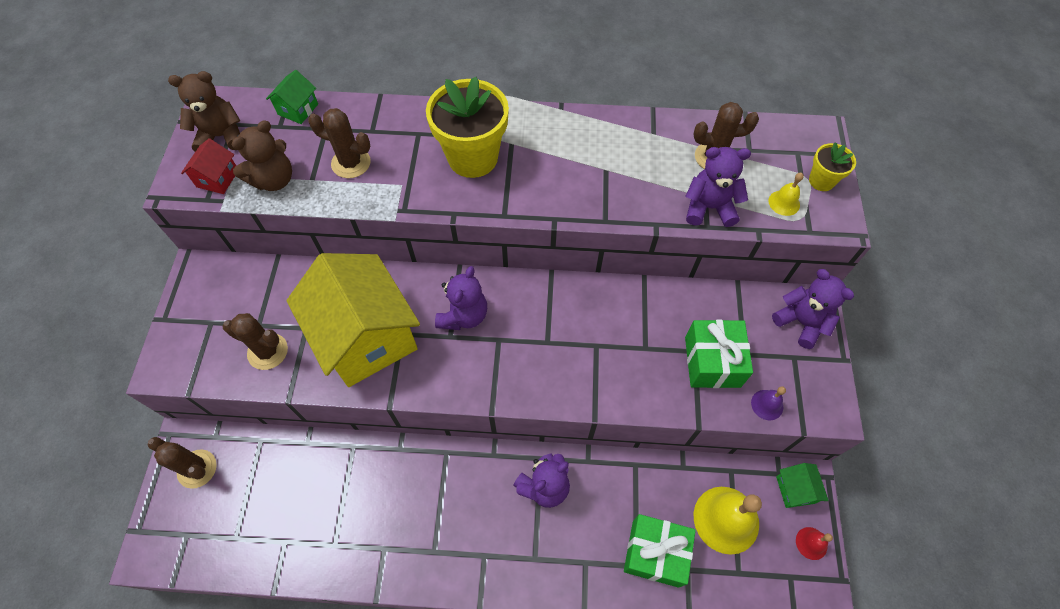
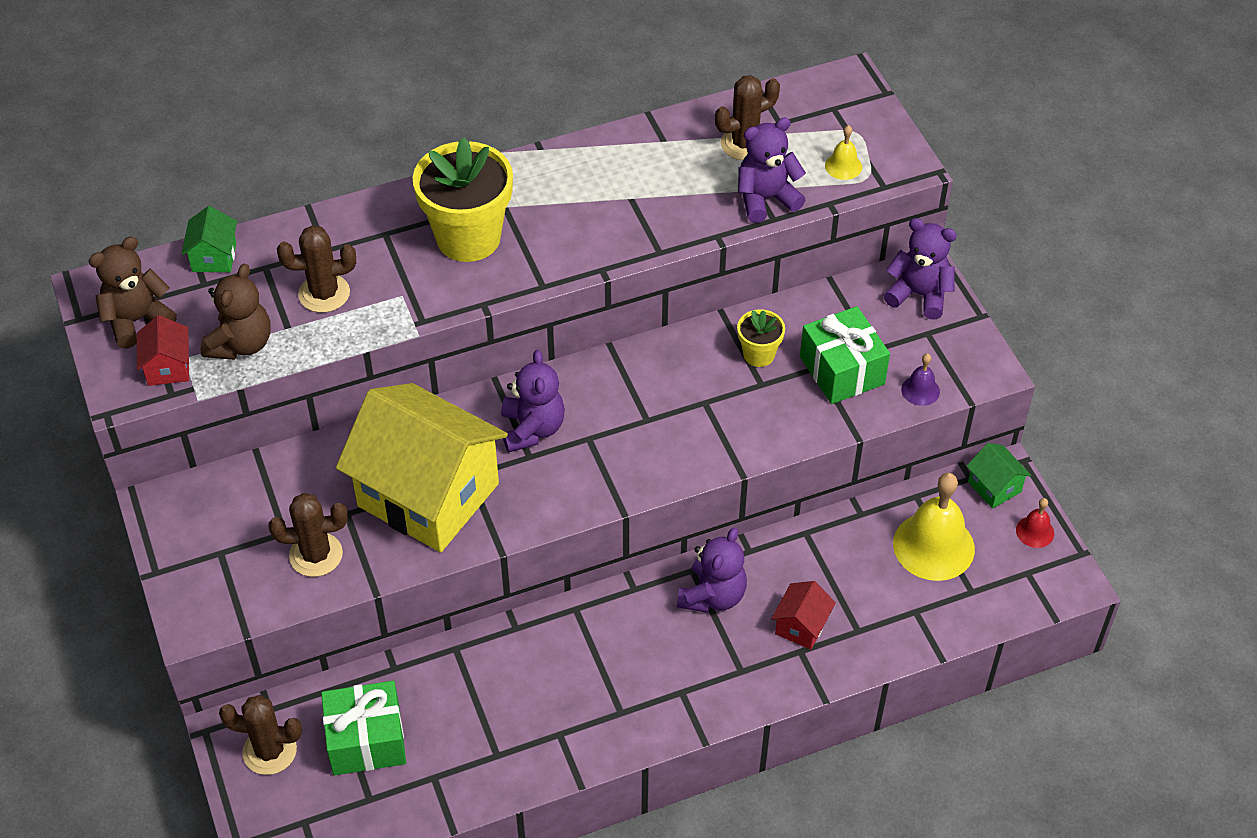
camera: 25 degrees left, 10 degrees down
green gift [624,514,696,588] -> green gift moved to [321,681,406,775]
yellow flower pot [809,142,856,191] -> yellow flower pot moved to [737,309,785,367]
none -> red house [771,581,836,650]

